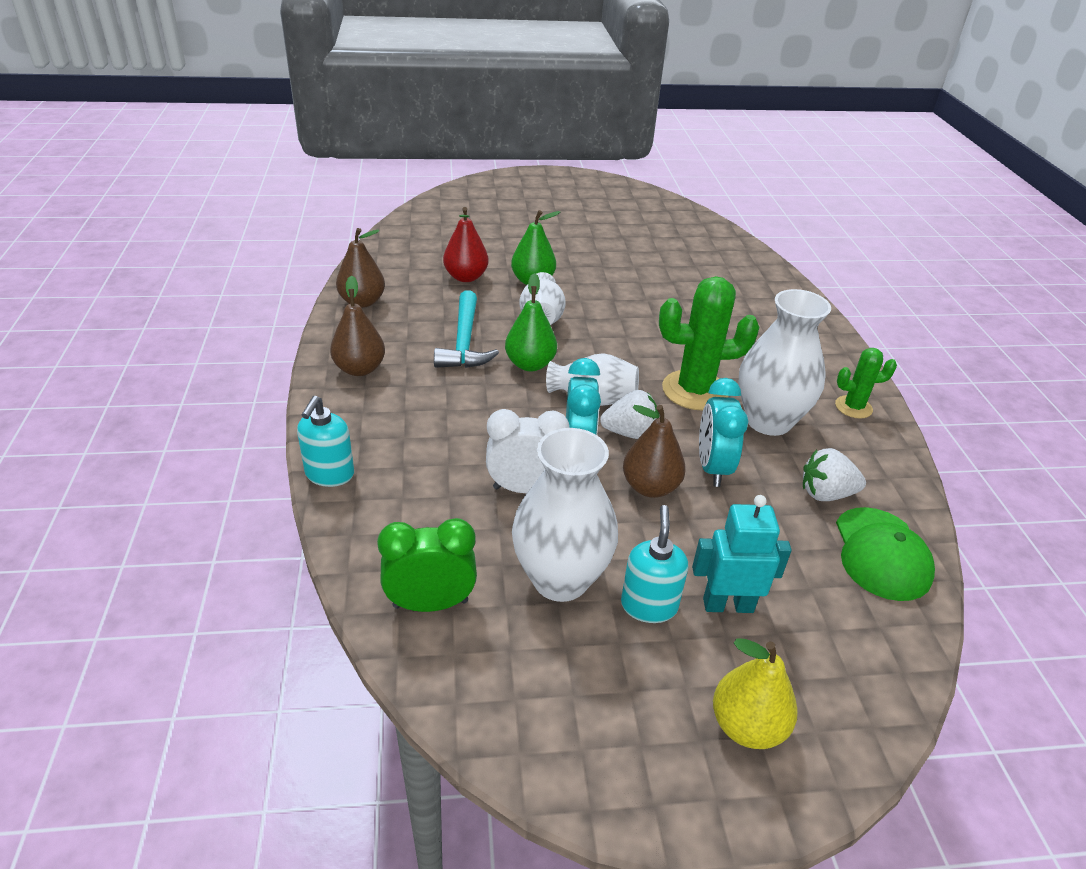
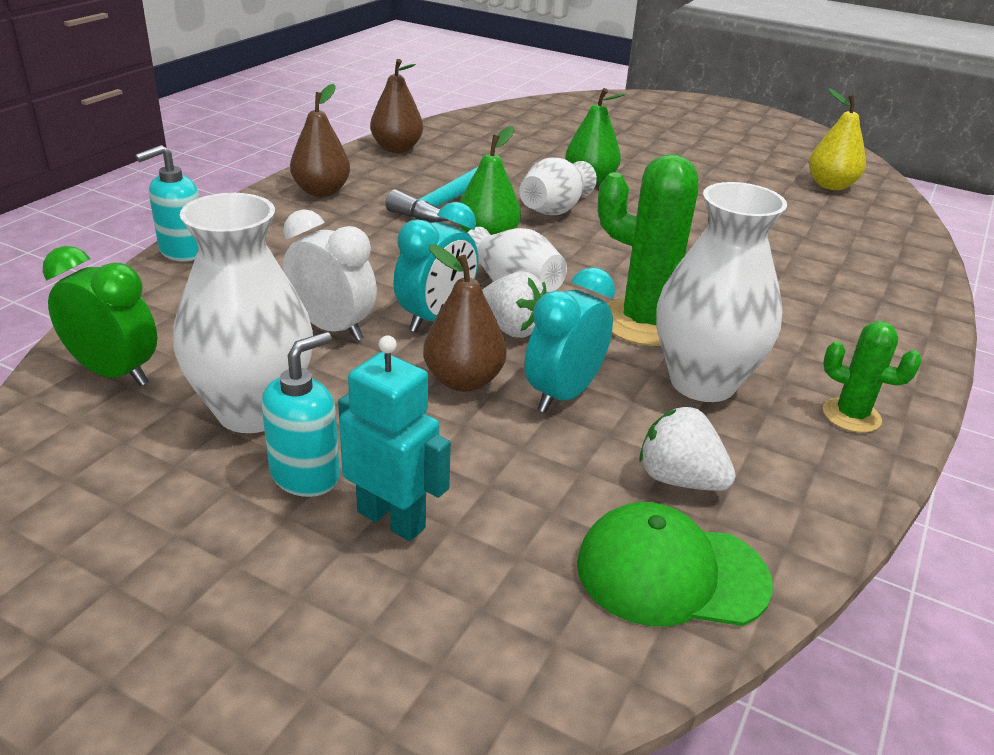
camera: 35 degrees right, 5 degrees down
red pear [443,207,489,282] -> none
yellow pear [713,639,798,749] -> yellow pear moved to [809,88,866,190]
green cap [836,507,935,601] -> green cap turned 60 degrees clockwise [577,502,773,626]

